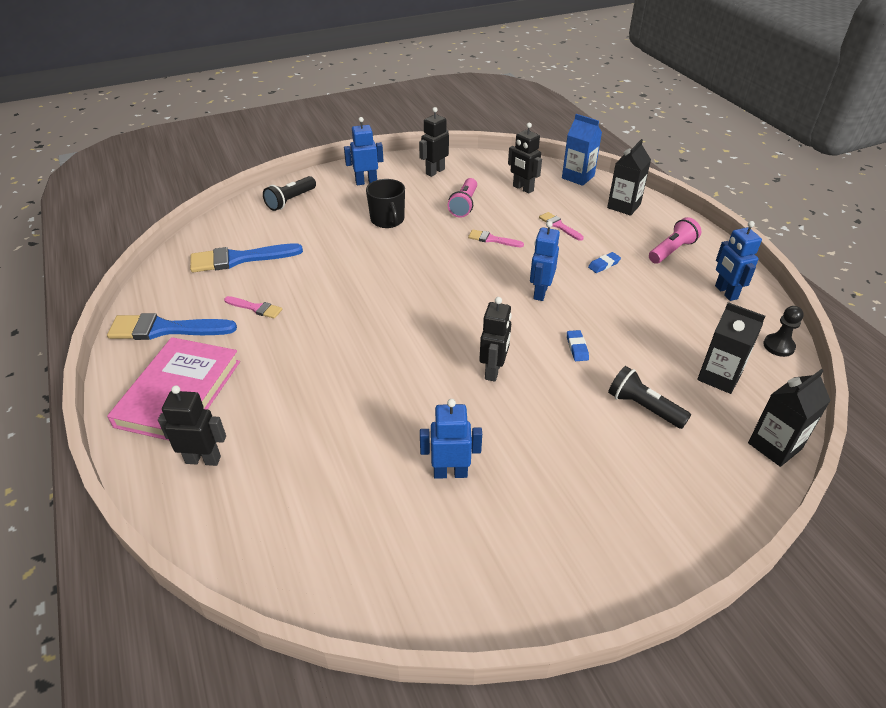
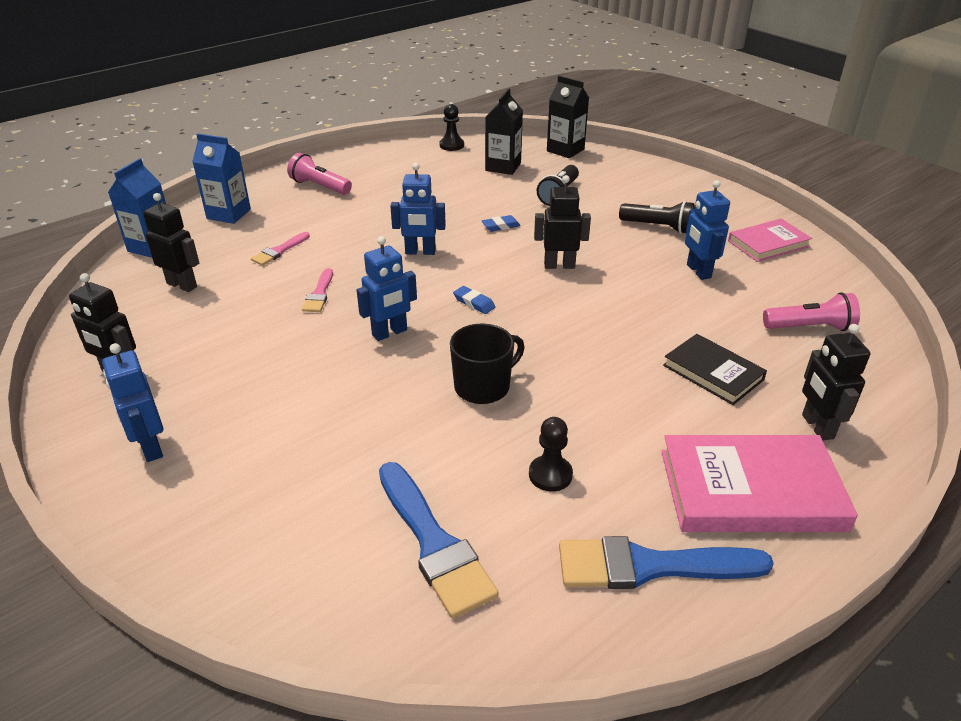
camera: 105 degrees left, 5 degrees down
blue brush [107,313,237,340] -> blue brush turned 105 degrees clockwise [559,536,774,589]
pink brush [224,296,282,319] -> black pawn [529,417,573,491]
black flashlight [263,176,316,211] -> black flashlight moved to [619,201,695,234]
black mug [366,179,405,228] -> black mug moved to [450,323,525,404]
pink flashlight [448,178,477,218] -> pink flashlight moved to [763,292,860,331]
black robot [508,123,542,194] -> black robot turned 90 degrees counterclockwise [143,193,199,292]
blue eraser [588,252,621,273] -> blue eraser moved to [453,286,495,314]
black carton [607,139,651,216] -> blue carton [192,133,251,224]
blue robot [715,221,762,301] -> blue robot moved to [357,236,417,341]
none -> black book [663,334,767,405]
none -> pink book [728,219,812,262]

